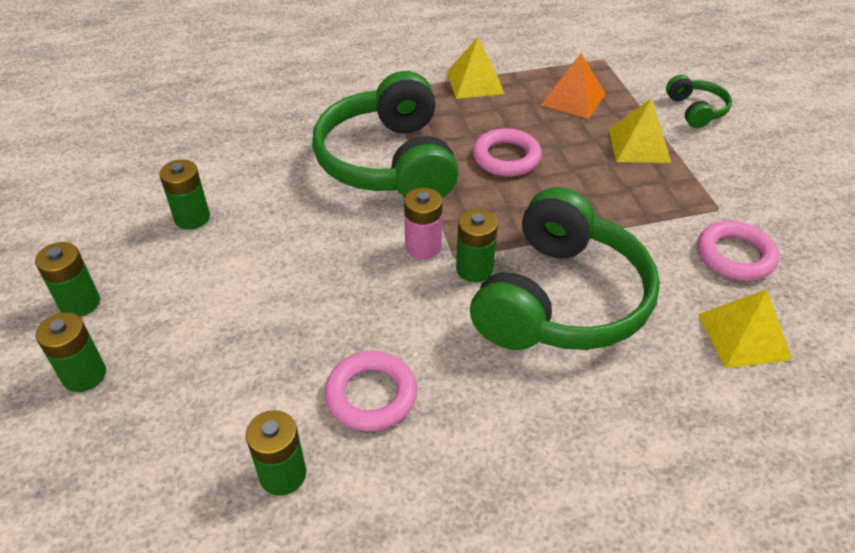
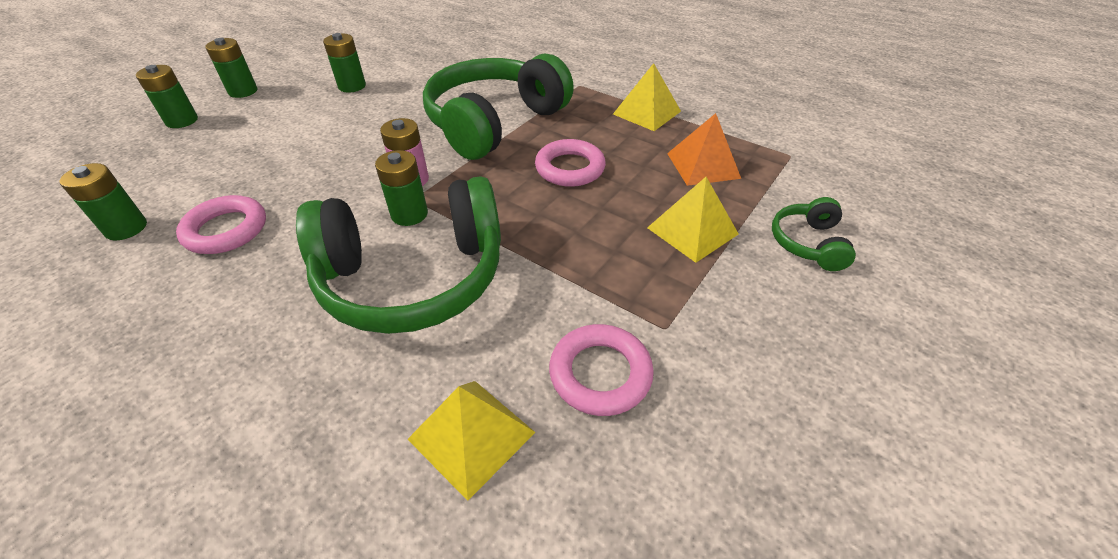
camera: 50 degrees right, 0 degrees up
green headphones [666,75,732,128] -> green headphones turned 150 degrees clockwise [772,197,856,271]

